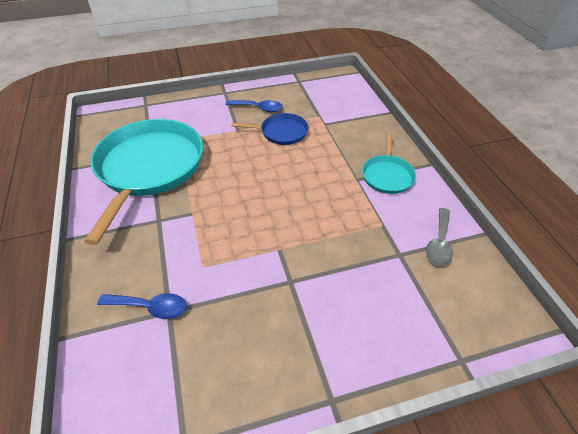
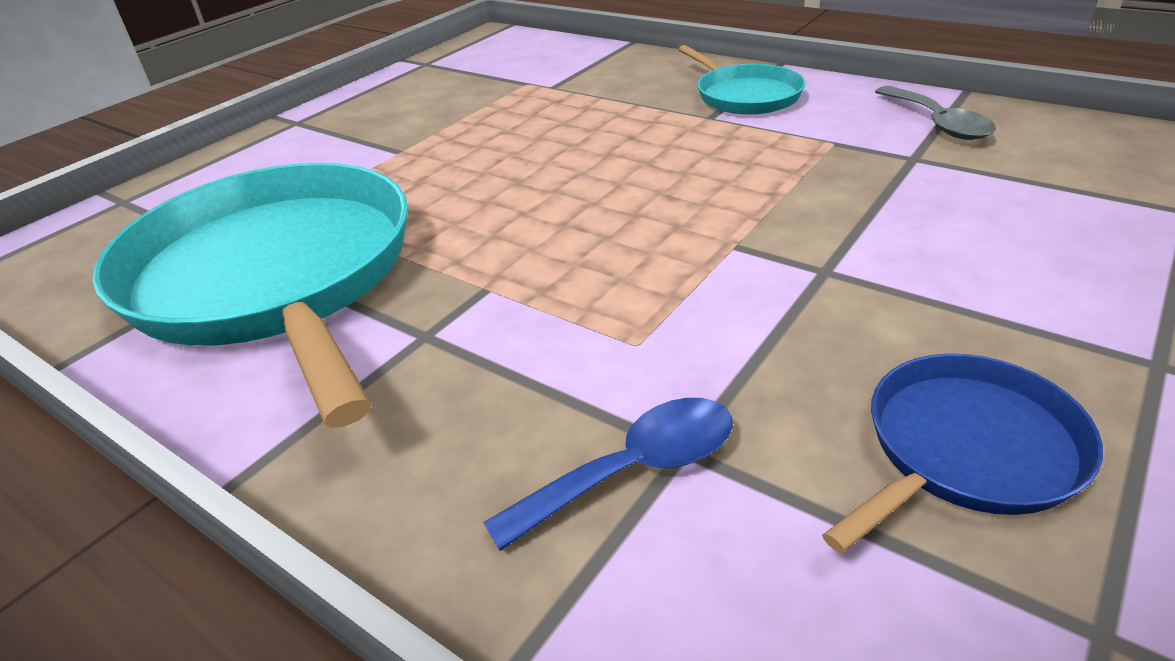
camera: 35 degrees left, 10 degrees down
blue spoon [225,100,283,112] -> none
blue pan [231,113,309,145] -> blue pan moved to [822,354,1103,553]

